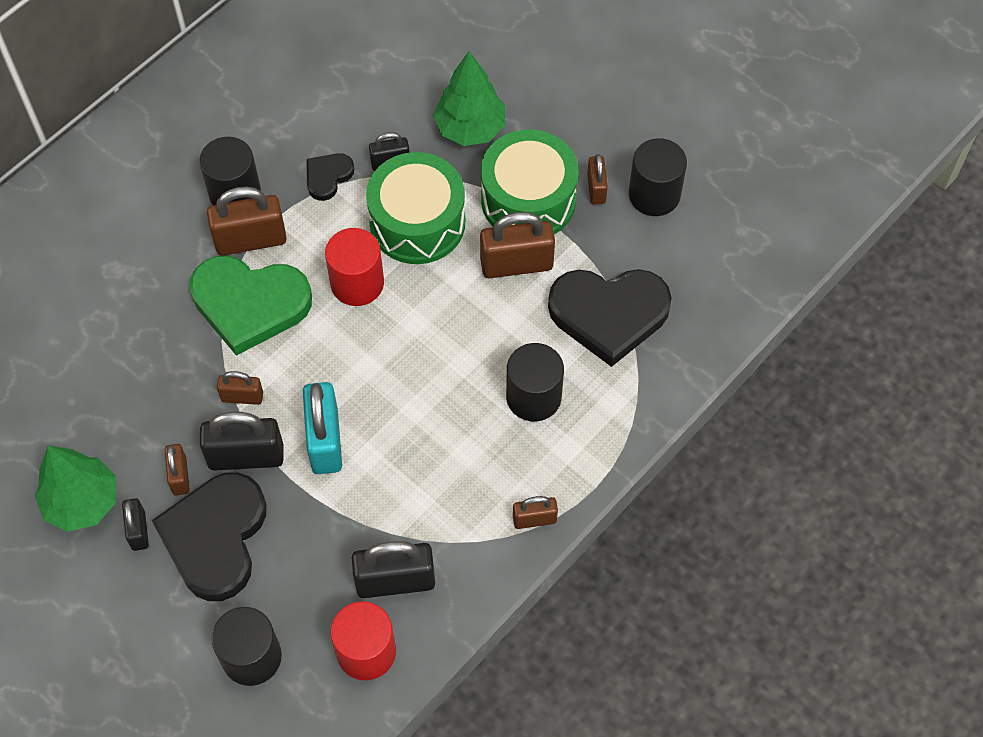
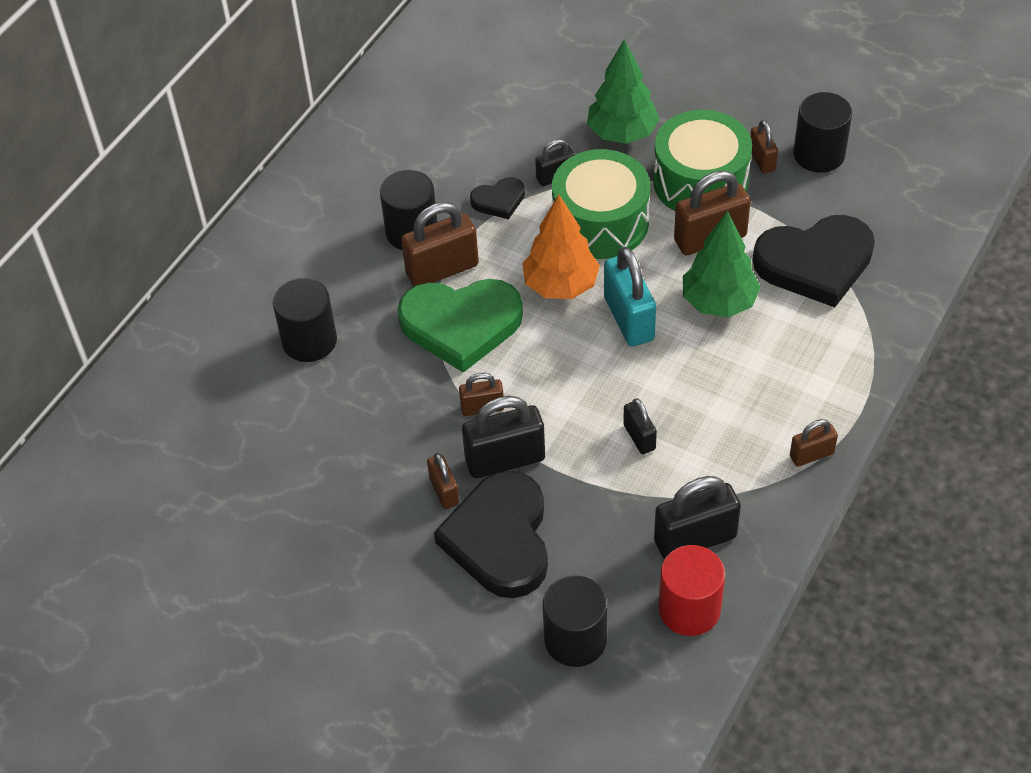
camera: 10 degrees left, 10 degrees down
green tree [35,445,116,532] -> green tree moved to [683,211,761,318]
black padlock [122,498,149,551] -> black padlock moved to [623,398,657,454]
turquoise padlock [303,382,342,474] -> turquoise padlock moved to [604,247,656,347]
black heart [307,153,354,201] -> black heart turned 135 degrees counterclockwise [470,177,525,219]
red cylinder [325,228,384,306] -> orange tree [522,195,600,299]
black cylinder [506,343,564,421] -> black cylinder moved to [273,278,337,362]

